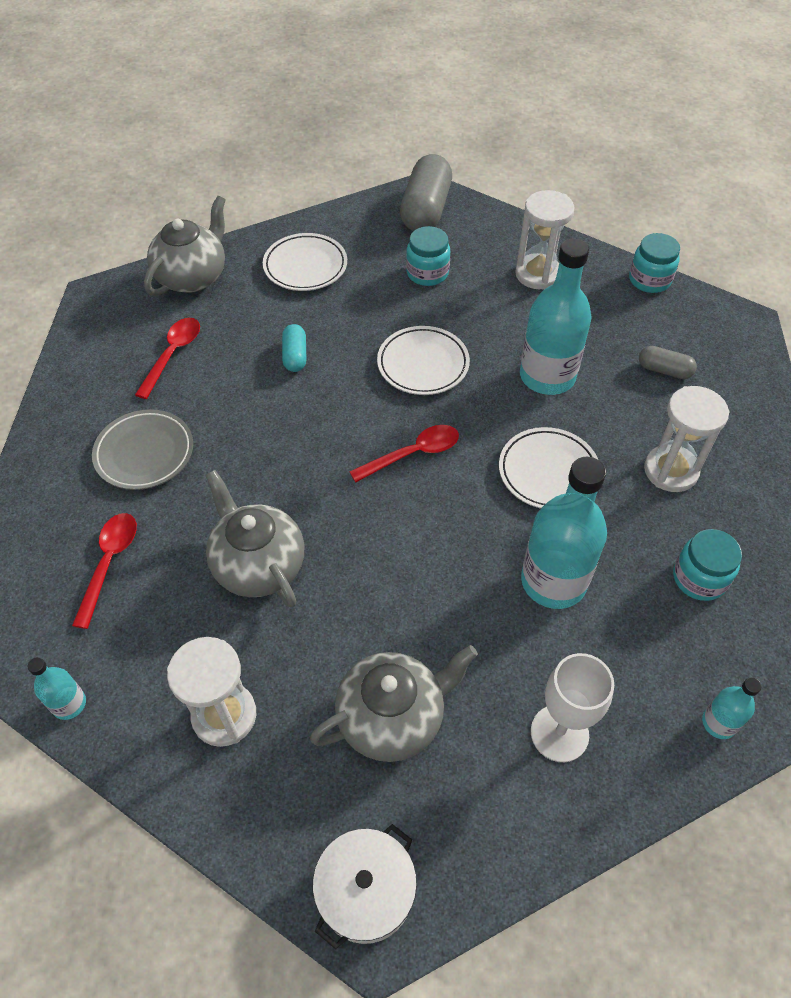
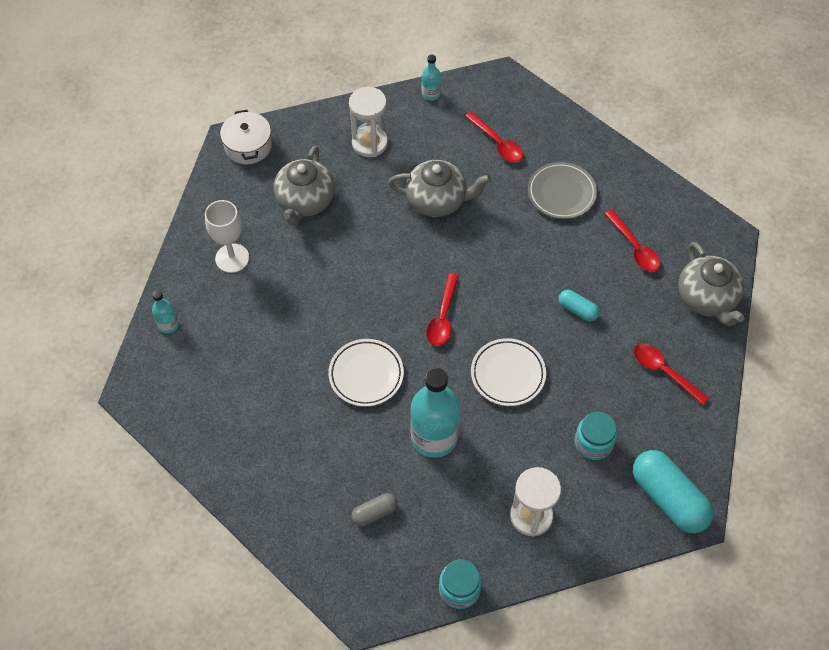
camera: 130 degrees right, 5 degrees up
white plate [263,233,347,291] -> red spoon [634,343,710,405]
grey capsule [400,154,452,231] -> turquoise capsule [633,450,713,534]
turquoise bottle [521,456,607,609] -> none
white hourglass [644,386,730,492] -> none
turquoise jar [673,529,742,601] -> none

